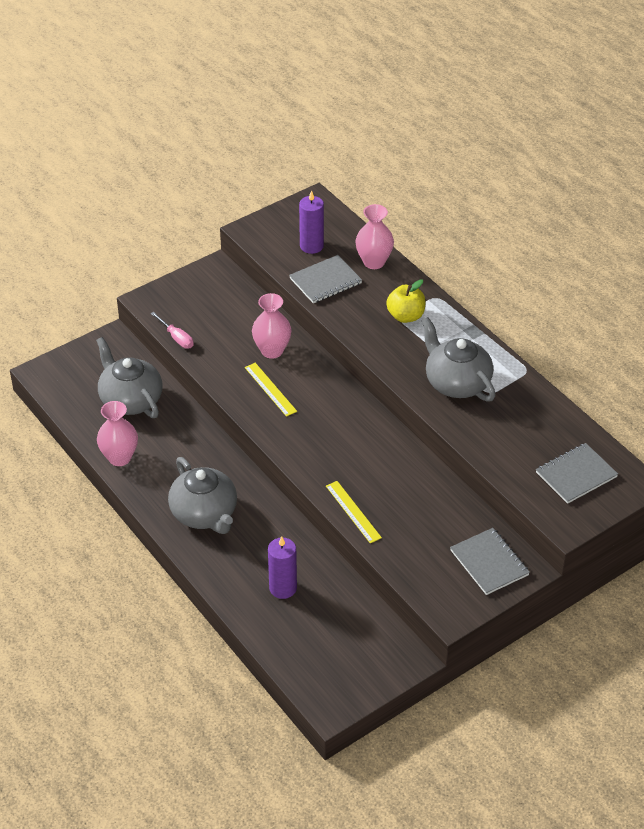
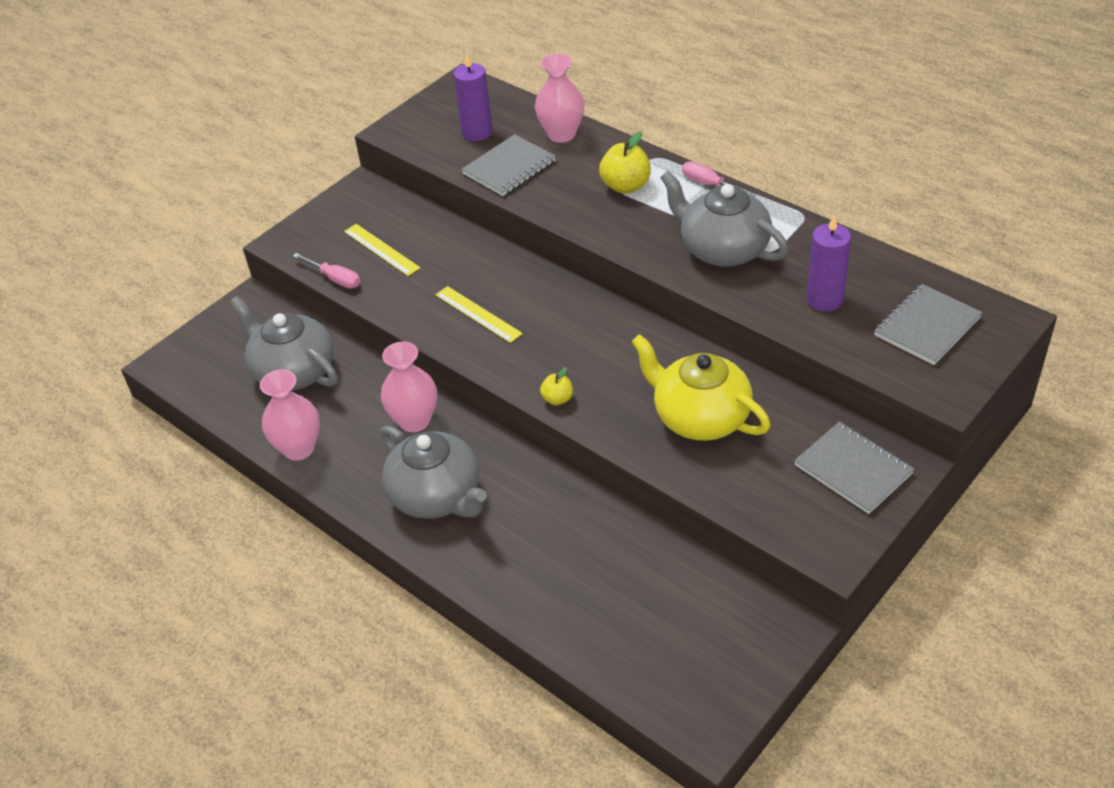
camera: 10 degrees left, 0 degrees up
pink vase [252,293,292,359] -> pink vase moved to [381,341,437,432]
purple candle [268,536,297,599] -> purple candle moved to [806,216,851,311]
yellow ruler [326,481,382,543] -> yellow ruler moved to [344,224,421,276]
none -> yellow apple [540,367,573,406]
none -> yellow teapot [631,334,771,441]
none -> pink screwdriver [682,161,756,197]

